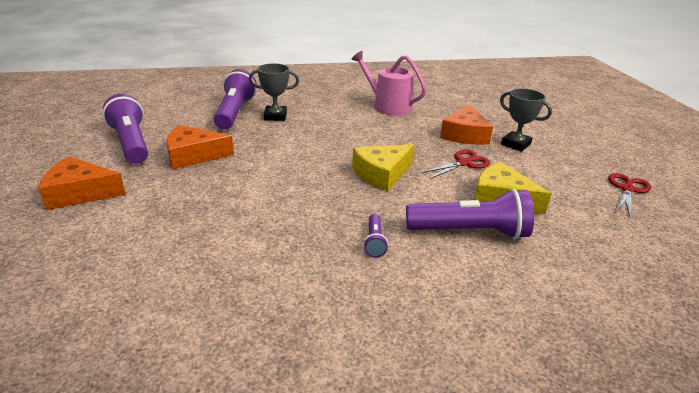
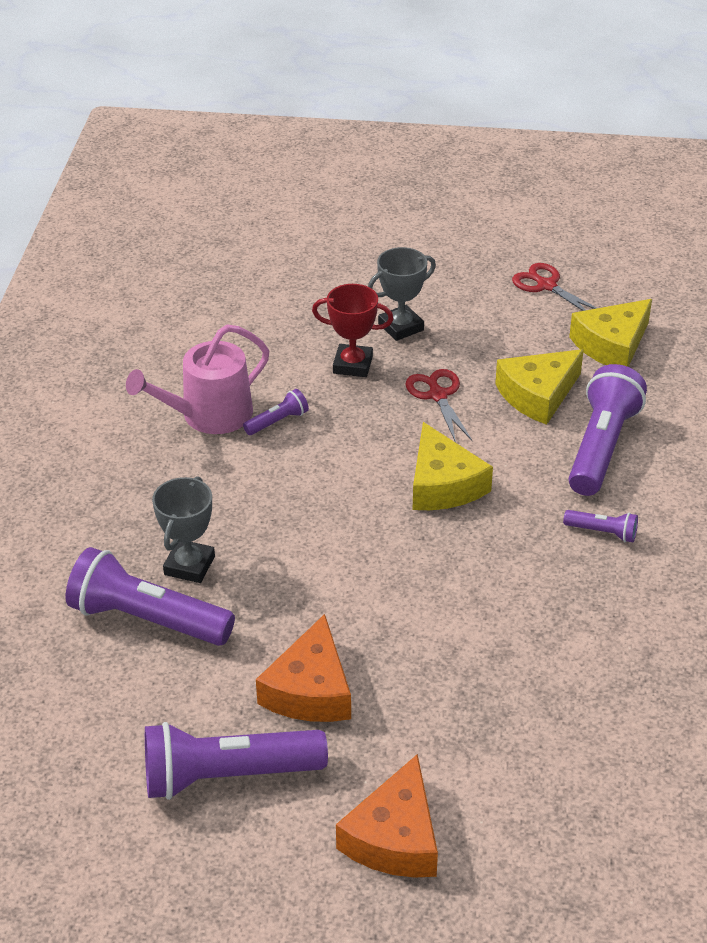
camera: 70 degrees left, 10 degrees up
orange cheese [440,104,493,145] -> red trophy [312,284,393,377]
none -> purple flashlight [243,389,309,435]
none -> yellow cheese [569,299,652,367]

